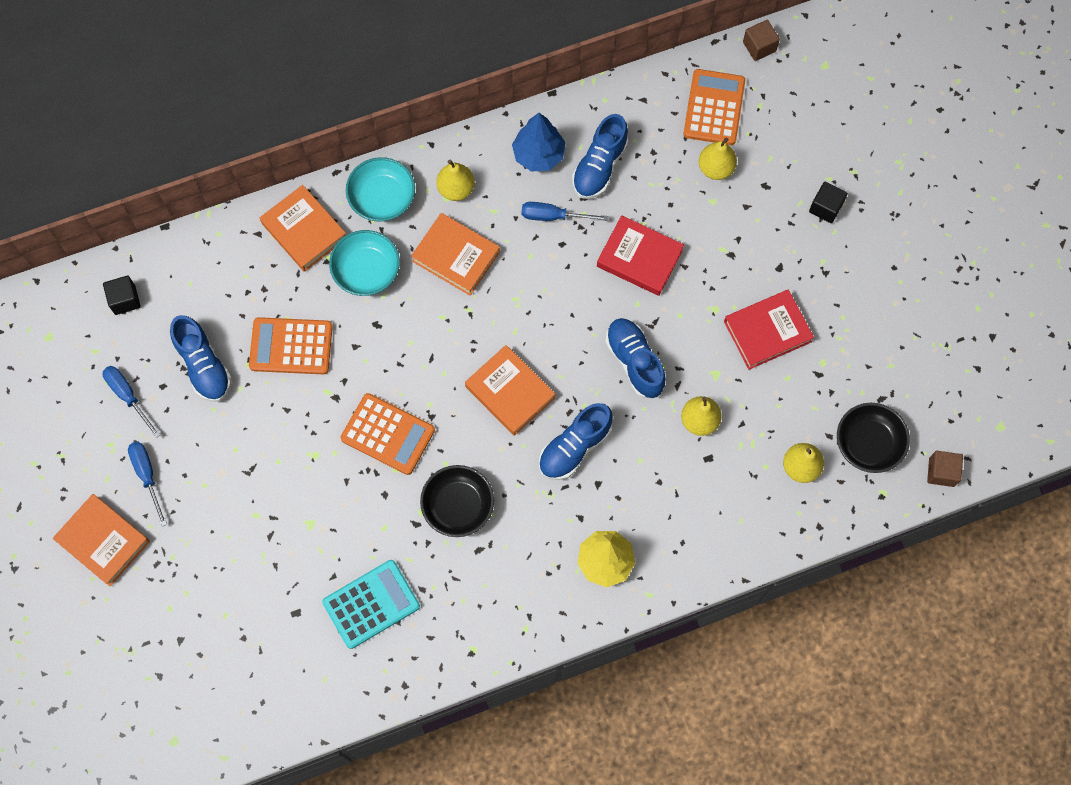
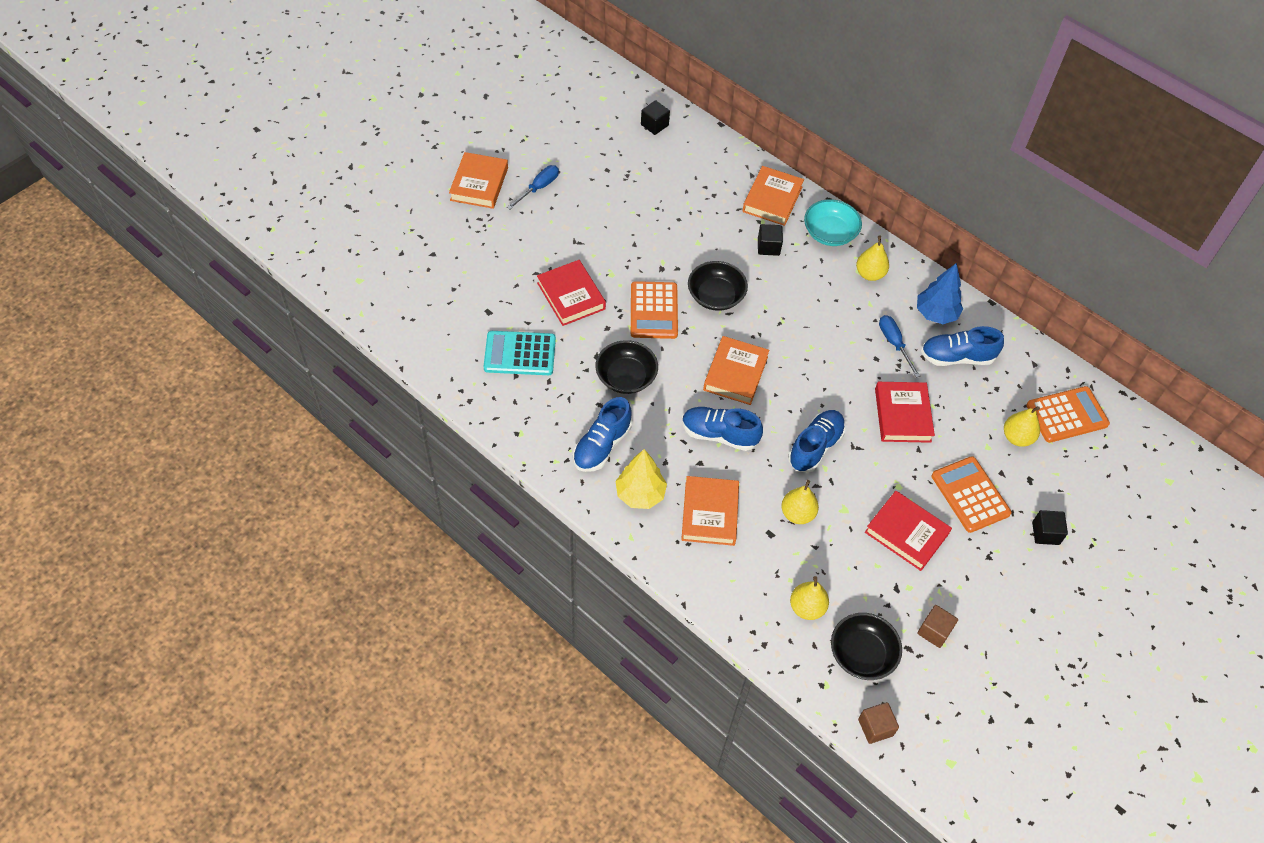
camera: 60 degrees right, 15 degrees down
blue screwdriver [103,366,160,438] -> none
blue shoe [170,315,232,402] -> blue shoe moved to [573,397,632,472]
orange calculator [249,317,333,374] -> orange calculator moved to [932,456,1011,533]
turquoise calculator [322,560,420,649] -> turquoise calculator turned 150 degrees clockwise [484,331,556,375]
turquoise bowl [329,230,400,296] -> black cube [758,224,783,256]
orange book [411,213,500,296] -> orange book moved to [681,476,739,546]
brown cube [743,20,780,61] -> brown cube moved to [917,605,958,648]
none -> red book [537,260,606,326]
none -> black bowl [688,261,748,311]

